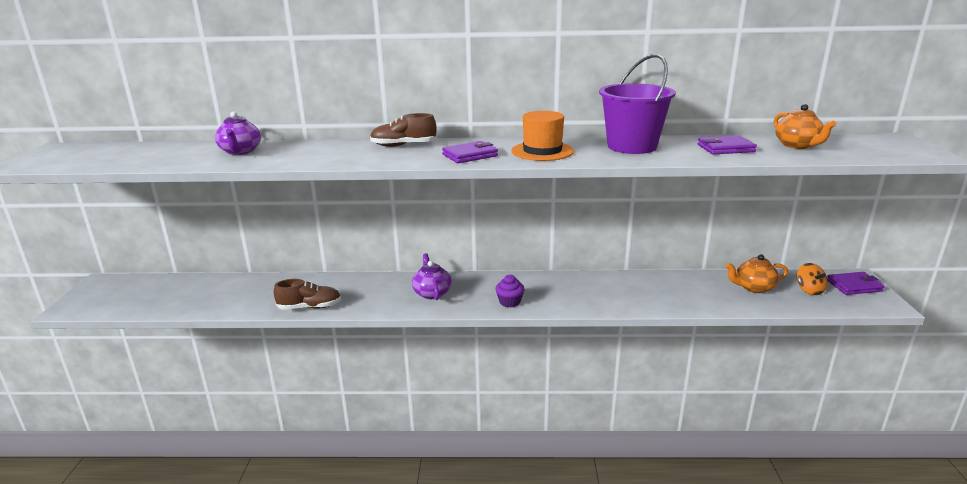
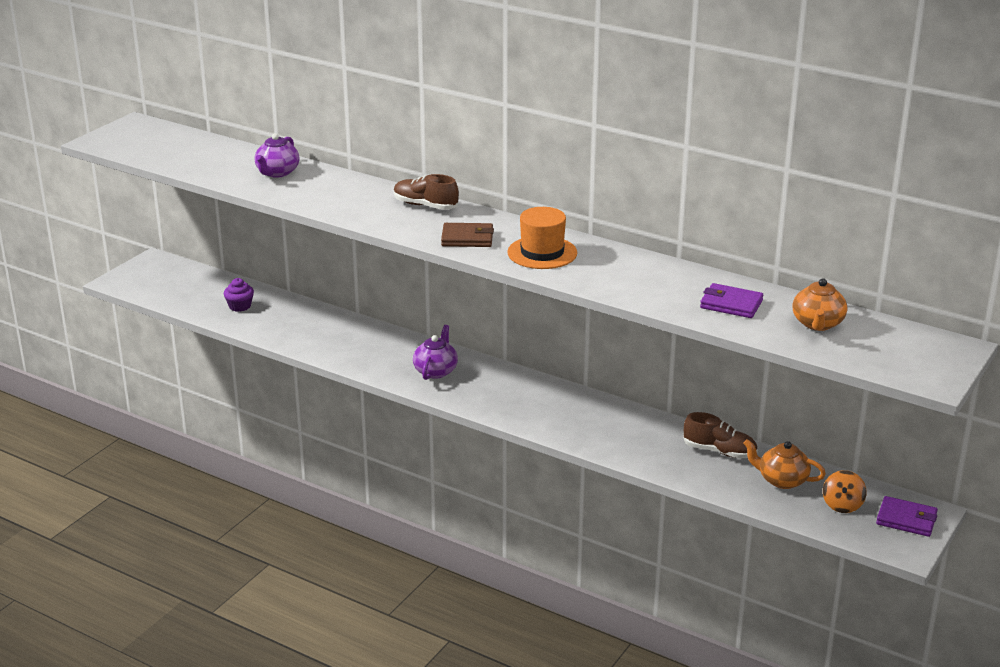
camera: 30 degrees right, 5 degrees up
brown shoe [274,279,341,310] -> brown shoe moved to [683,412,758,458]
purple wallet [442,141,498,163] -> brown wallet [441,223,494,247]
purple cupcake [495,275,524,307] -> purple cupcake moved to [224,278,254,312]
purple bucket [599,54,676,154] -> none

